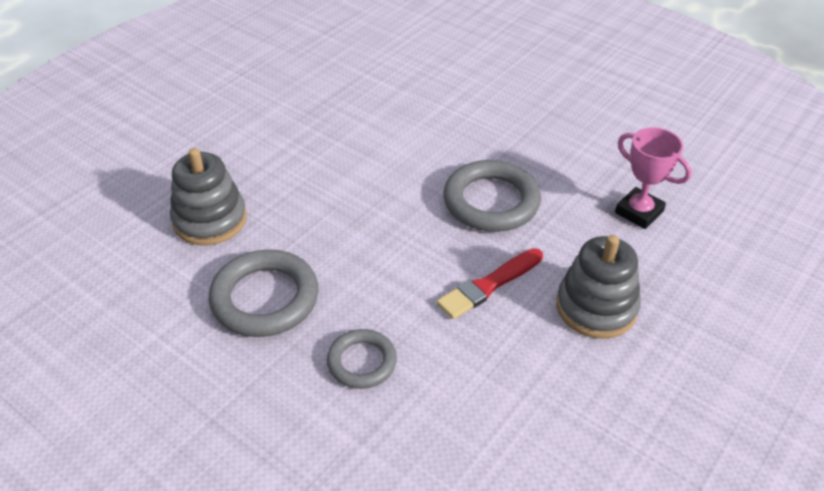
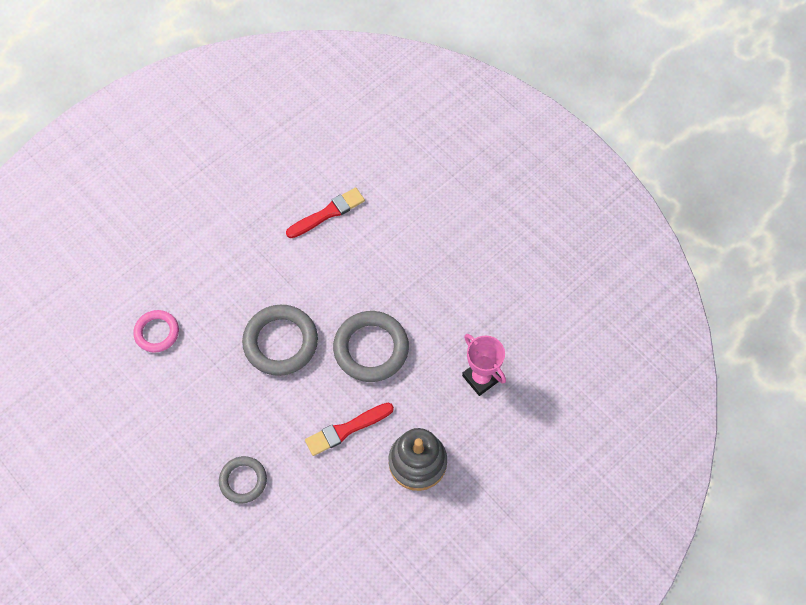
camera: 10 degrees right, 20 degrees up
grey stacking toy [170,148,247,246] -> pink ring [134,310,179,353]
grey ring [208,249,319,337] -> grey ring moved to [242,305,318,376]
none -> red brush [286,188,365,238]

